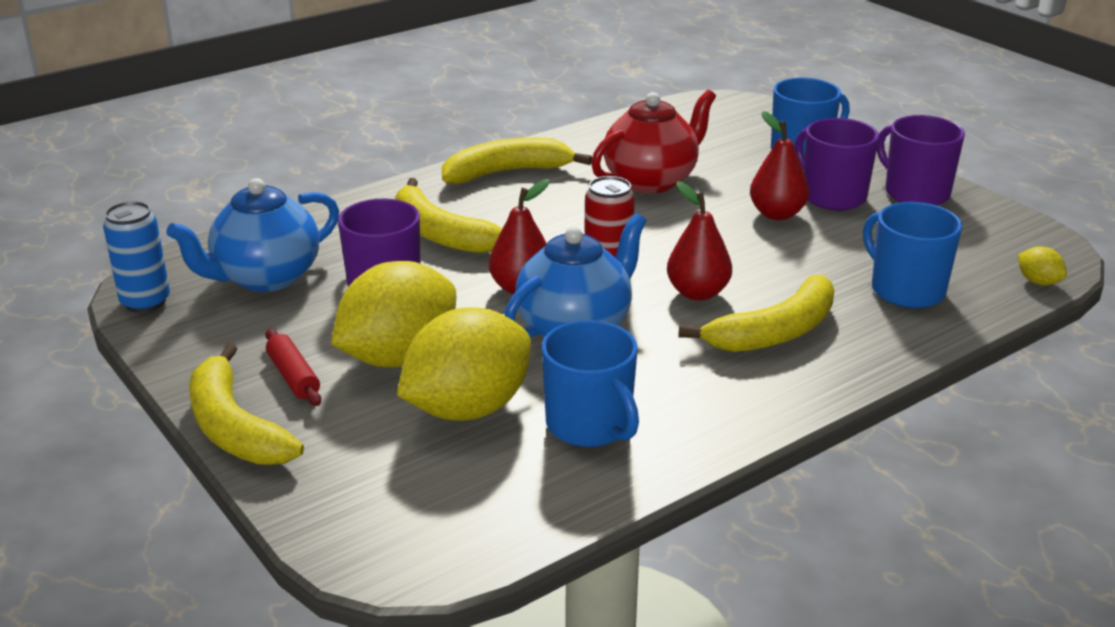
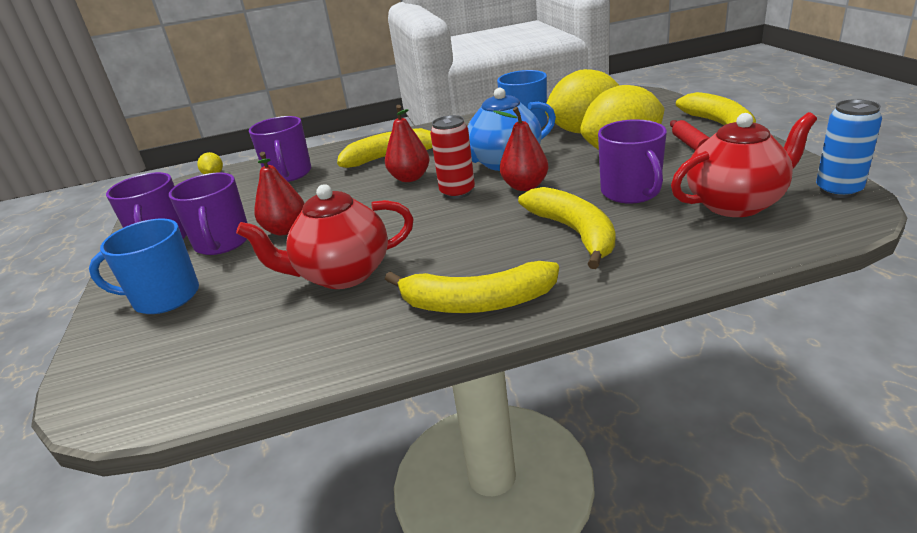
camera: 155 degrees left, 0 degrees up
blue teapot [166,178,339,292] -> red teapot [671,112,817,217]
blue mug [863,202,962,308] -> purple mug [249,116,311,182]

